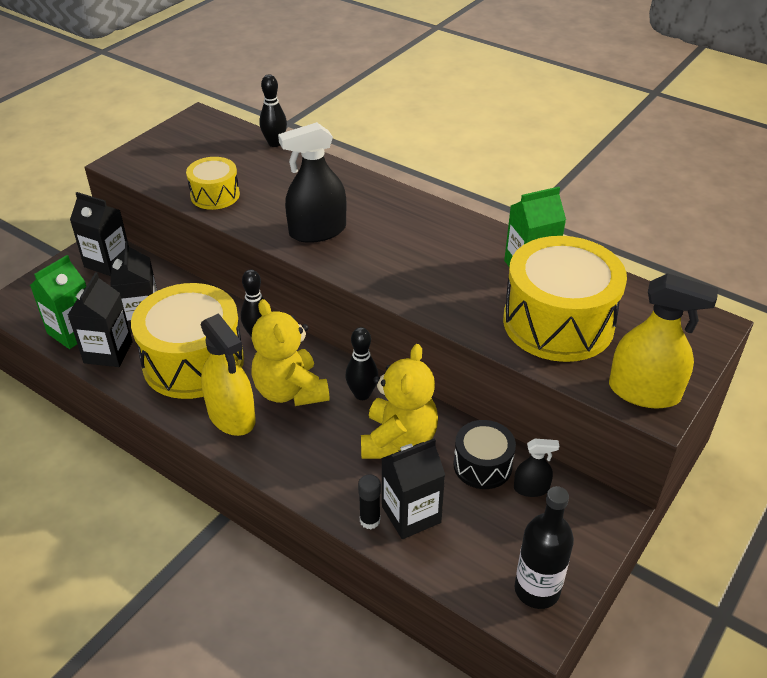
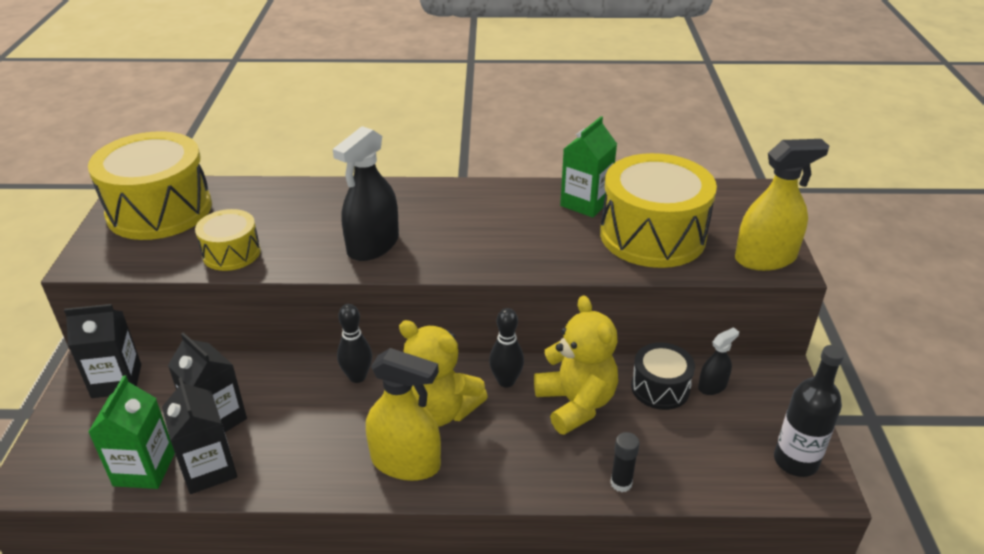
camera: 35 degrees left, 5 degrees down
yellow drum [131,283,244,399] -> yellow drum moved to [88,131,212,240]
black bowling pin [259,74,287,147] -> none
black carton [381,438,445,539] -> none

